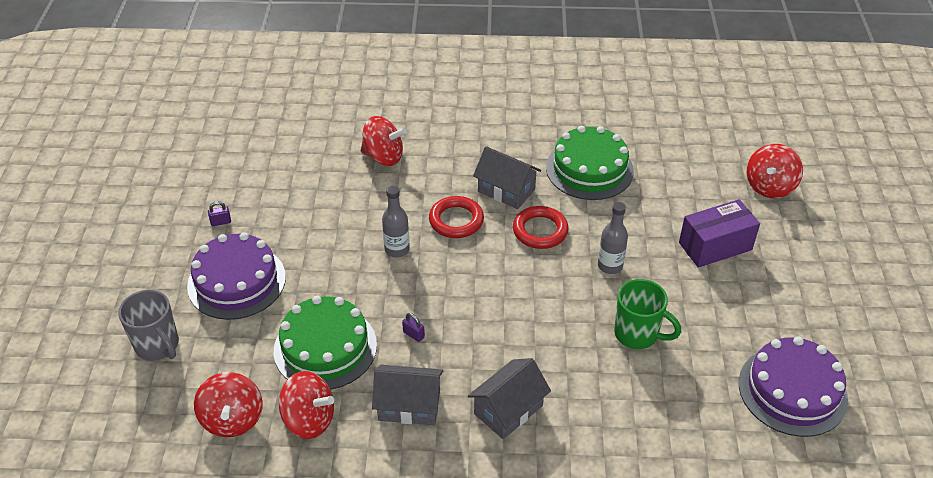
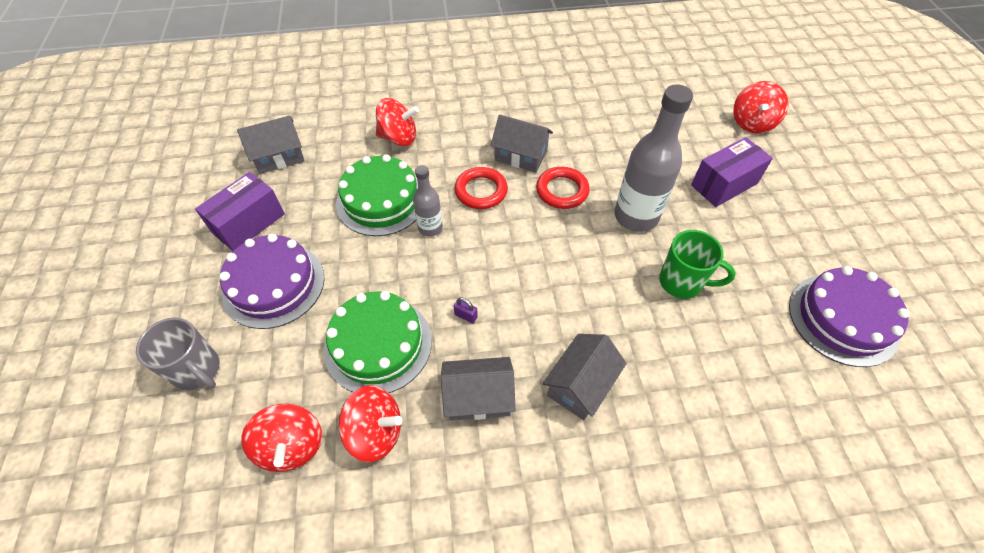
camera: 10 degrees left, 10 degrees up
purple padlock [208,201,231,226] -> purple box [195,172,285,251]
green cake [546,126,634,200] -> green cake moved to [336,154,418,236]
grey bottle [598,202,628,274] -> grey bottle [614,84,693,232], size x1.85
none -> grey house [237,116,305,174]

